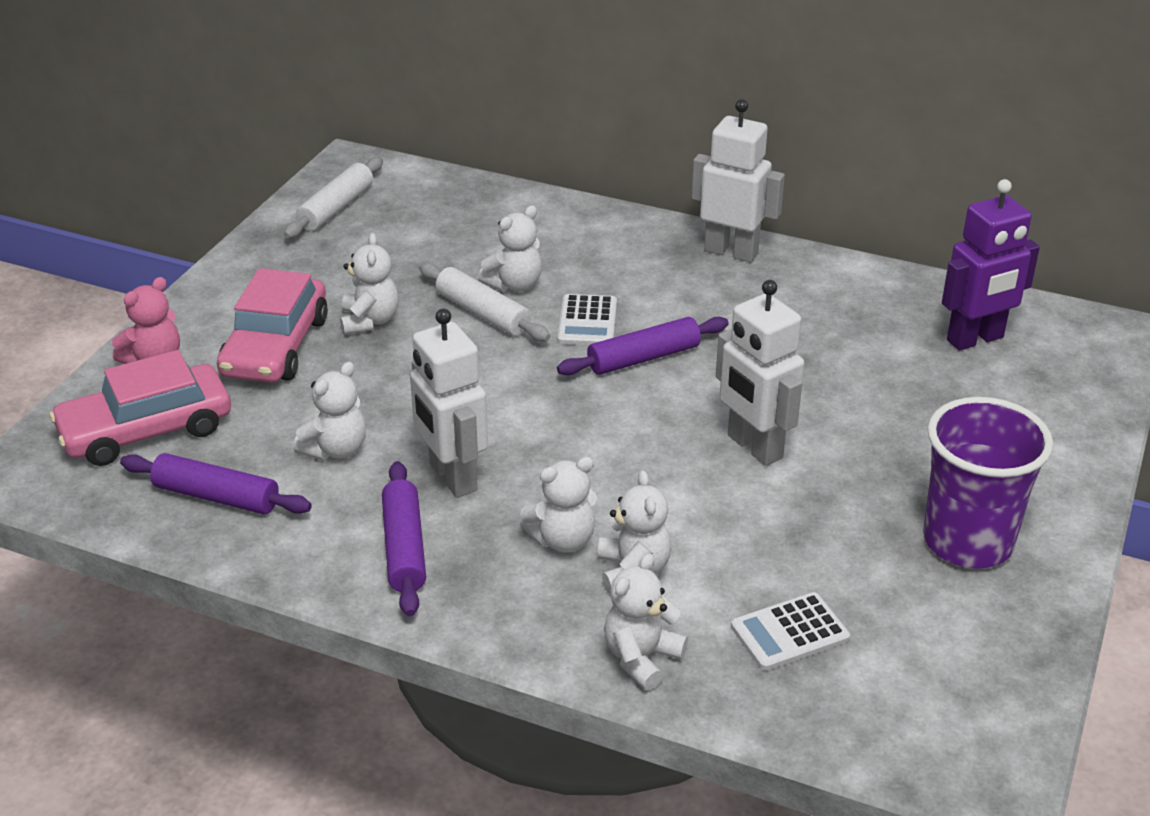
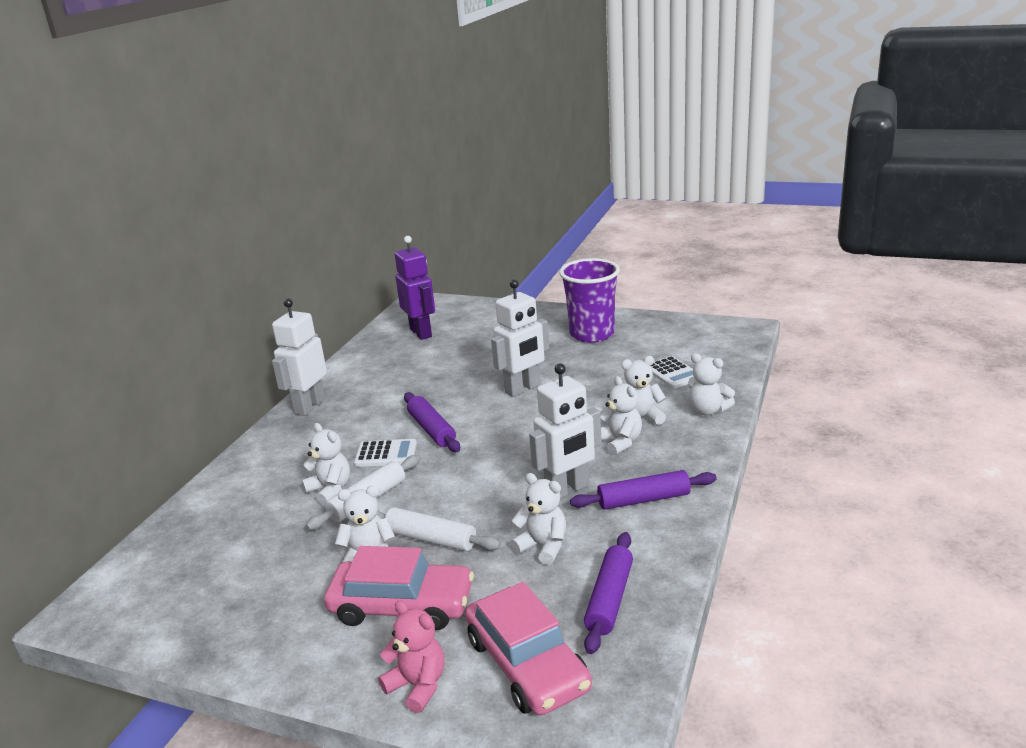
camera: 90 degrees left, 10 degrees down
white rolling pin [284,157,383,238] -> white rolling pin moved to [377,507,501,551]

